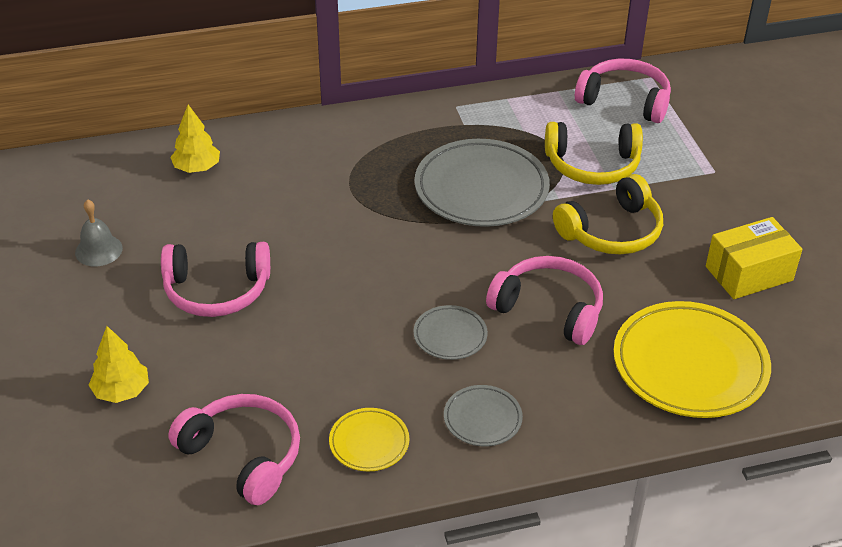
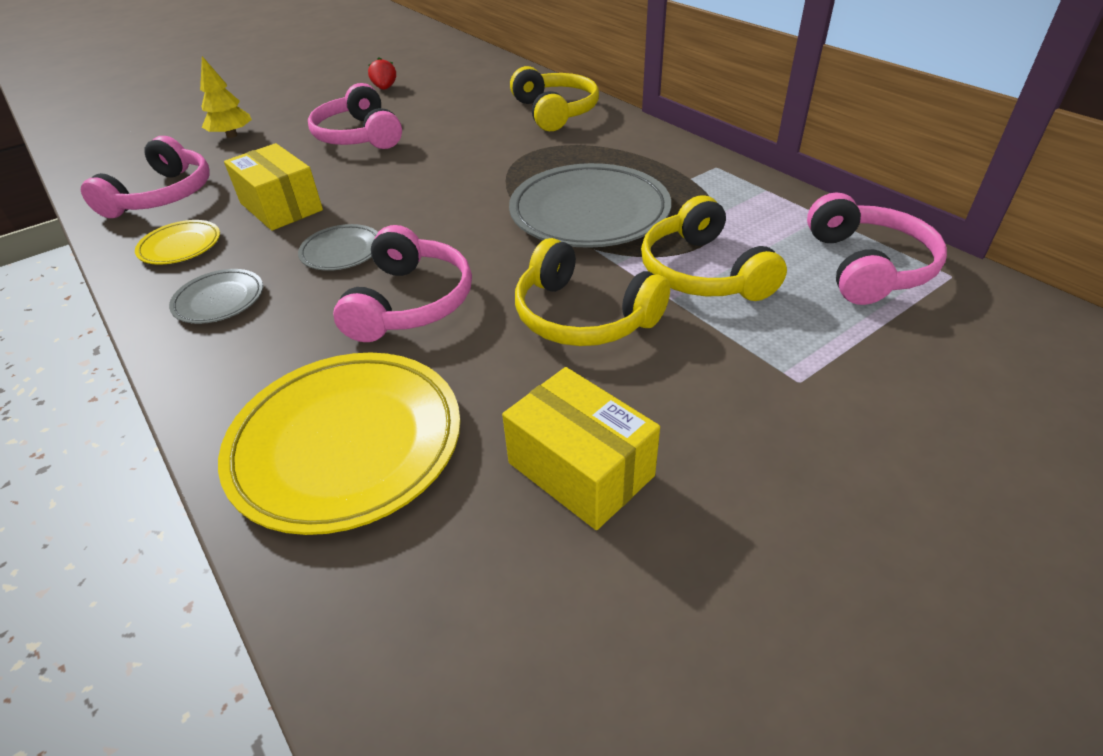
camera: 70 degrees right, 0 degrees up
grey bell [75,199,123,266] -> red strawberry [368,57,396,90]
yellow tree [170,105,220,173] -> none
none -> yellow box [224,143,323,231]
none -> yellow headphones [510,66,599,131]

